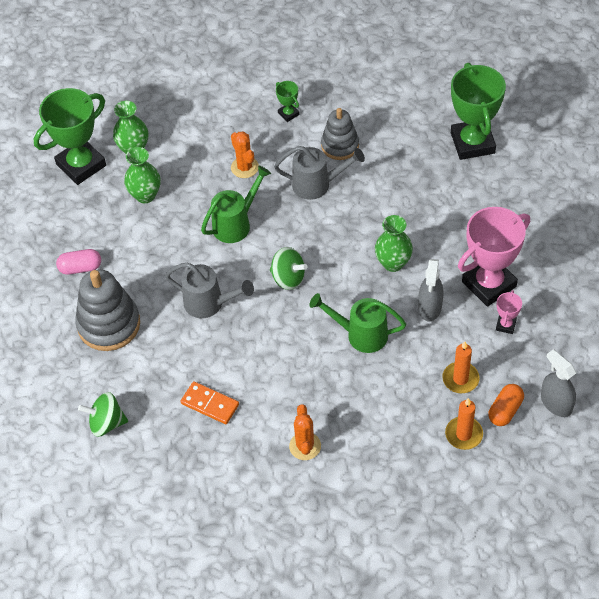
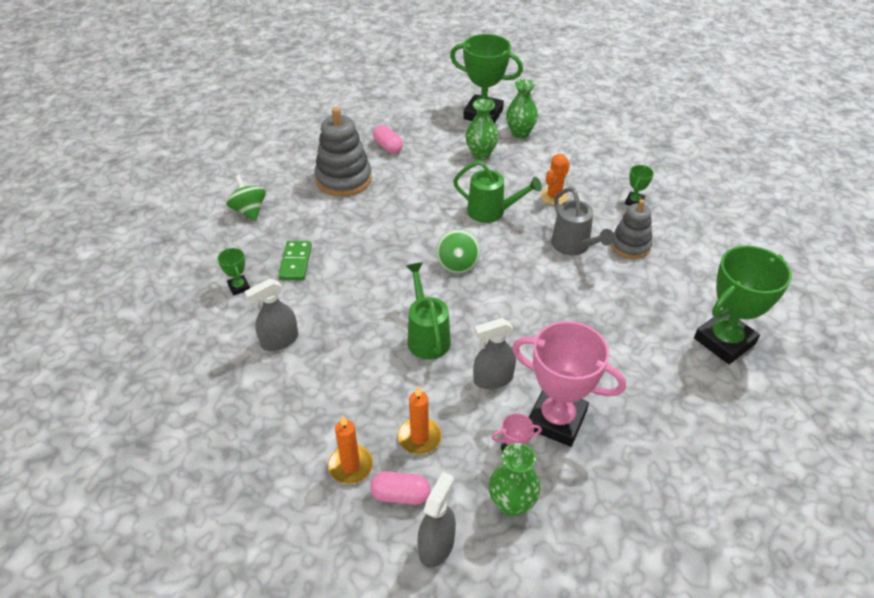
camera: 60 degrees right, 10 degrees down
grey watering can [165,263,254,318] -> none
orange domino [181,381,239,424] -> green domino [278,241,312,280]
orange cactus [289,404,321,460] -> grey spray bottle [244,279,298,351]
green vase [375,215,413,272] -> green vase moved to [489,443,540,517]
orange capsule [488,384,524,426] -> pink capsule [370,471,431,505]
none -> green trophy [218,248,250,296]

